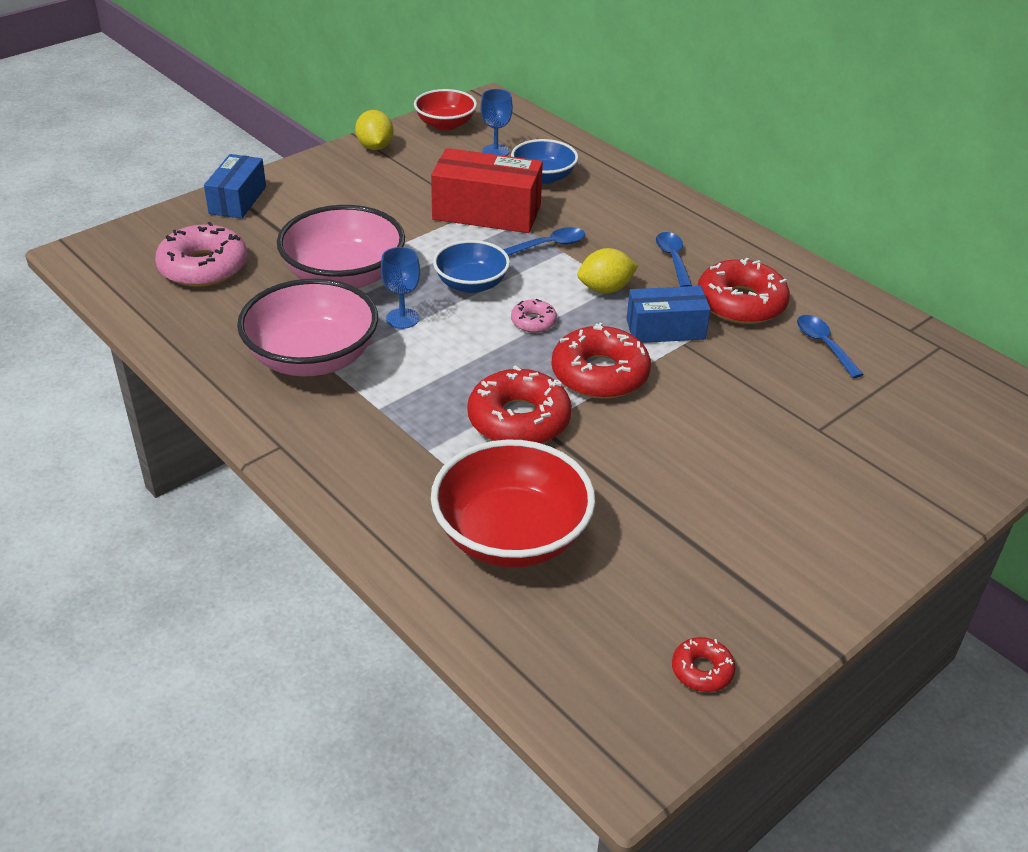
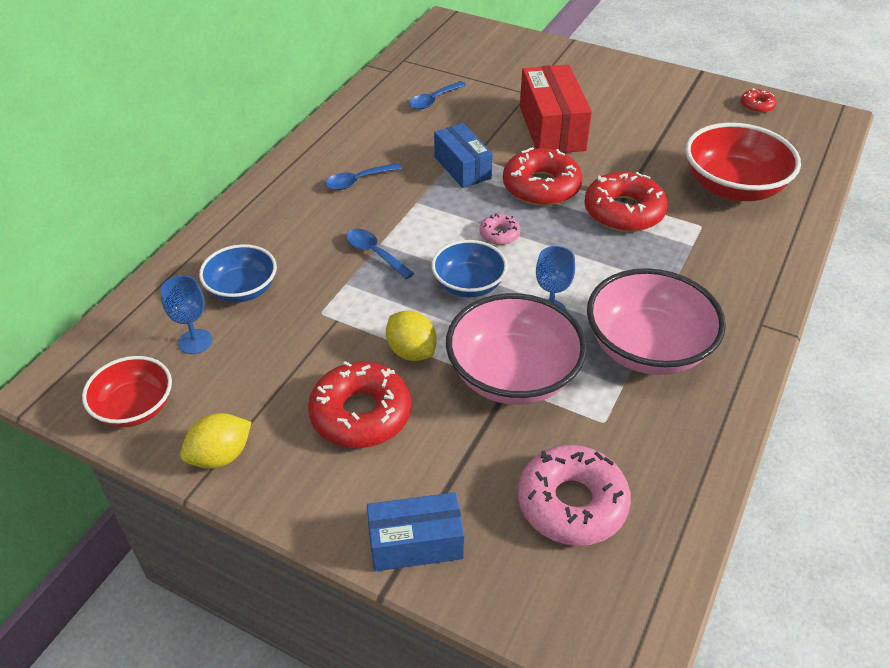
camera: 110 degrees left, 5 degrees up
red box [431,148,543,233] -> red box moved to [520,65,592,153]
yellow lemon [577,248,638,293] -> yellow lemon moved to [386,310,437,361]
red donut [698,258,790,324] -> red donut moved to [308,361,411,448]

